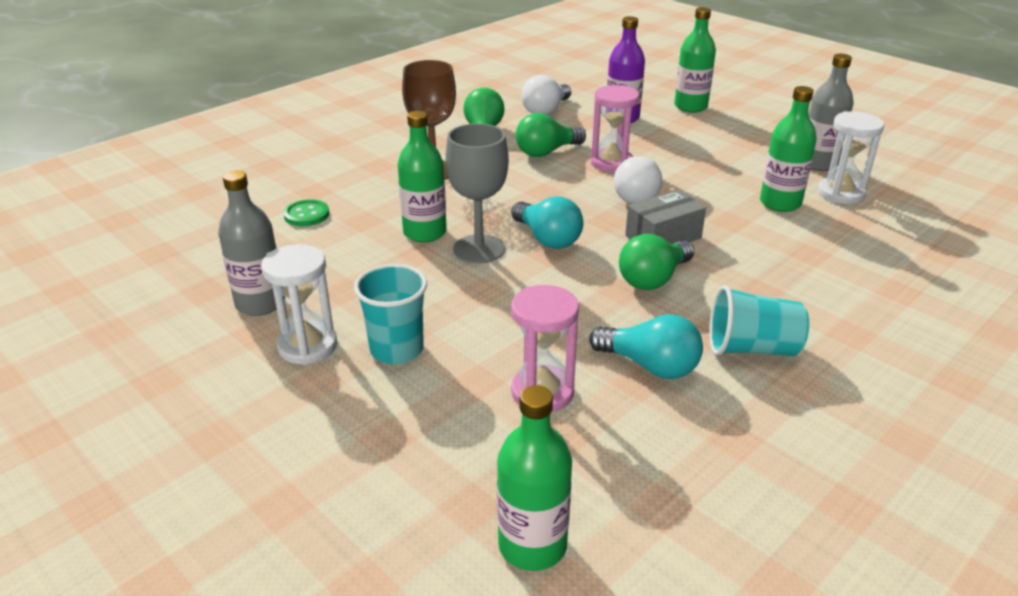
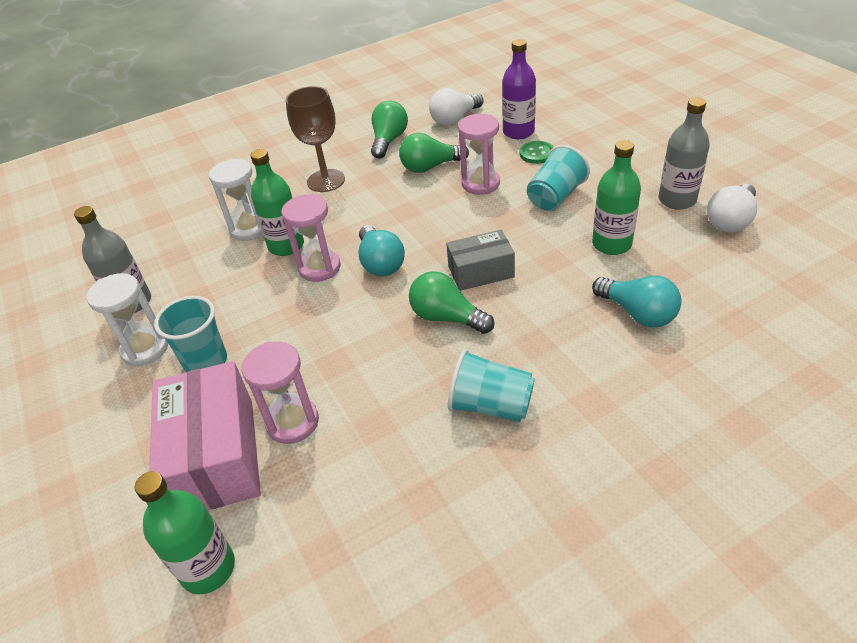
camera: 20 degrees right, 10 degrees up
green button [283,199,329,226] -> green button moved to [520,141,554,164]
grey goblet [445,123,509,263] -> pink hourglass [281,194,341,282]
turquoise light bulb [589,314,703,379] -> turquoise light bulb moved to [592,275,682,327]
white light bulb [614,156,662,204] -> white light bulb moved to [707,184,757,232]
green light bulb [619,234,694,290] -> green light bulb turned 60 degrees clockwise [409,271,494,334]
green bottle [674,7,716,113] -> none
white hourglass [818,111,884,204] -> white hourglass moved to [209,159,263,241]
none -> pink box [149,361,261,510]
none -> turquoise cup [527,145,590,211]

